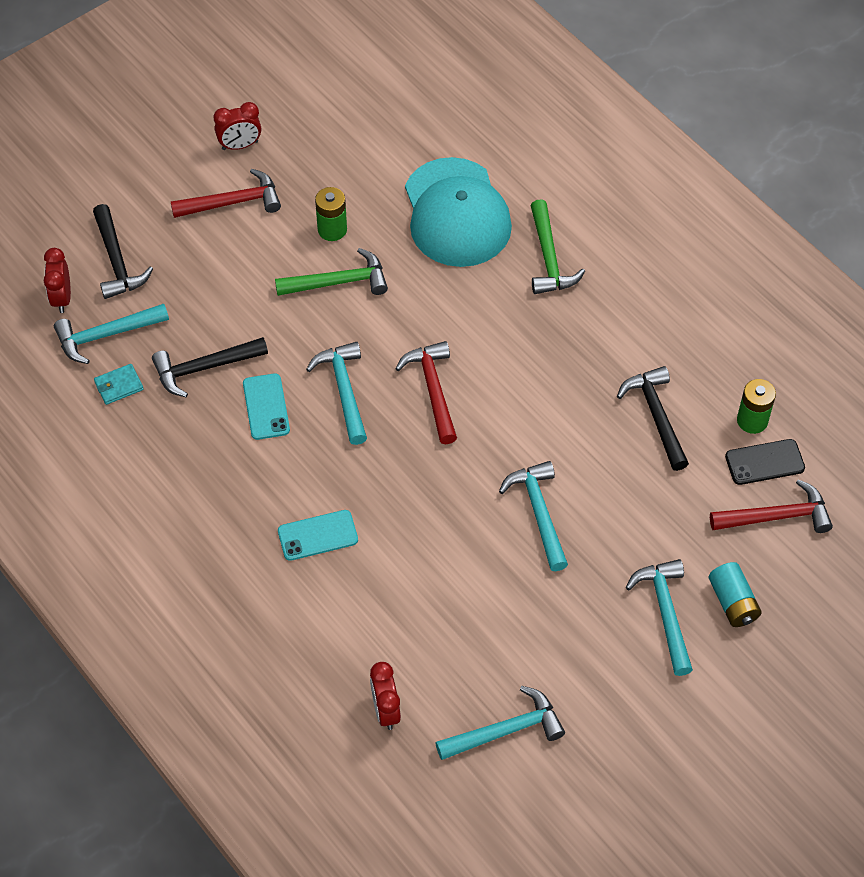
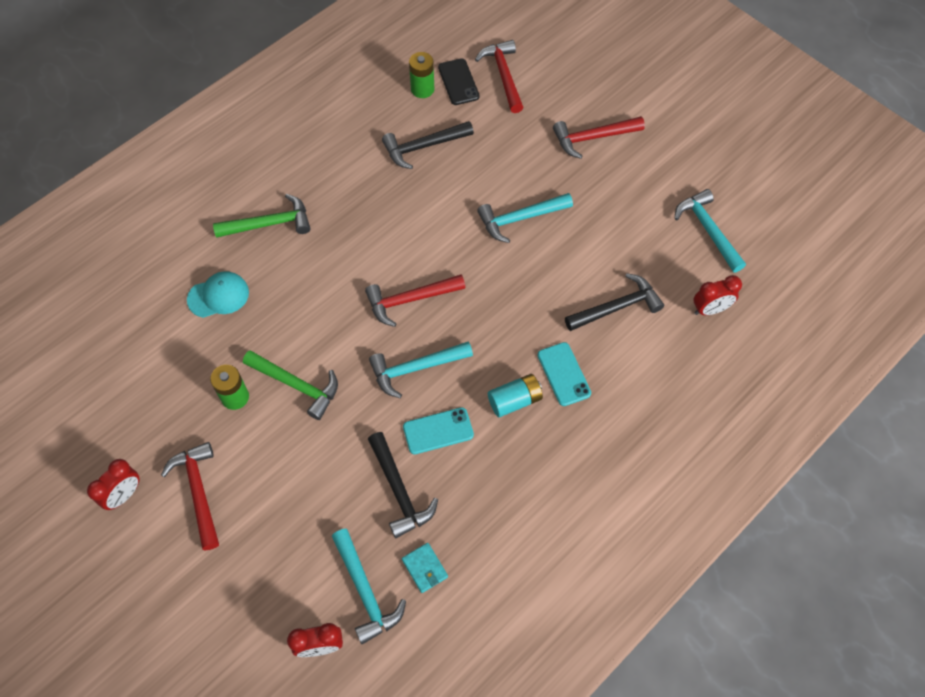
camera: 95 degrees left, 5 degrees up
black hammer [93,204,153,299] -> black hammer moved to [565,273,664,331]
red clock [213,102,261,150] -> red clock turned 60 degrees clockwise [87,459,140,510]
green hammer [275,248,388,296] -> green hammer turned 135 degrees clockwise [243,350,338,420]
turquoise cap [405,157,512,267] -> turquoise cap [187,271,249,318], size x0.50
turquoise hammer [626,559,693,676] -> red hammer [553,116,645,159]
turquoise battery [709,562,762,627] -> turquoise battery moved to [488,374,543,417]

